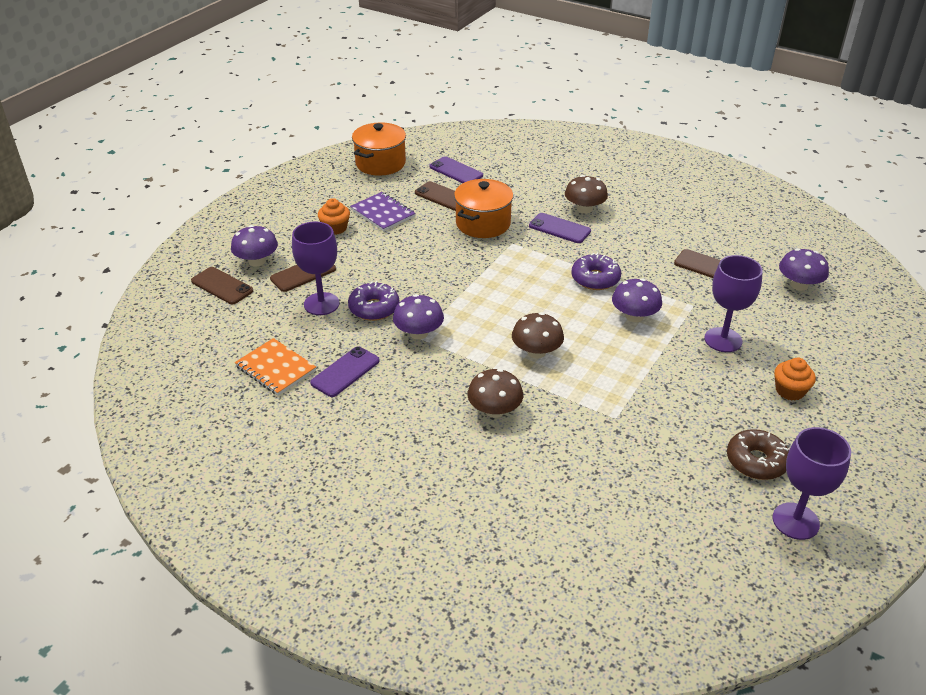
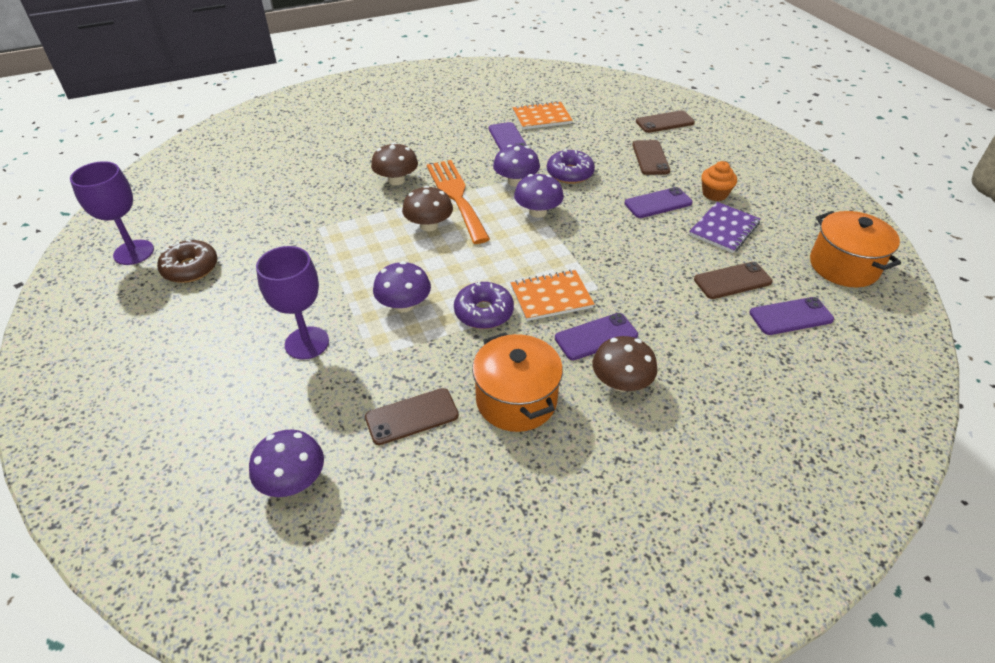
camera: 125 degrees right, 5 degrees up
purple mushroom [231,225,278,267] -> purple mushroom moved to [514,174,564,218]
purple goblet [292,222,340,315] -> none
purple notebook [350,192,416,231] -> purple notebook turned 45 degrees counterclockwise [689,202,760,253]
orange pot [454,179,513,238] -> orange pot moved to [472,332,563,432]
orange cupcake [774,358,816,401] -> none
none -> orange fork [427,160,490,244]
none -> orange notebook [511,270,594,321]
none -> purple phone [624,187,693,218]

